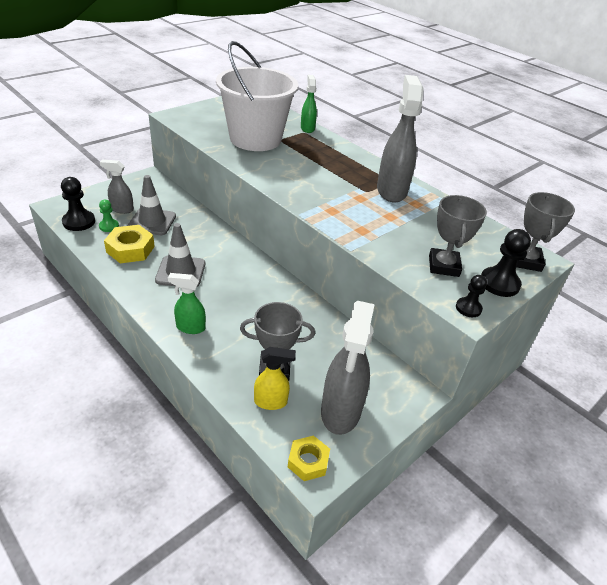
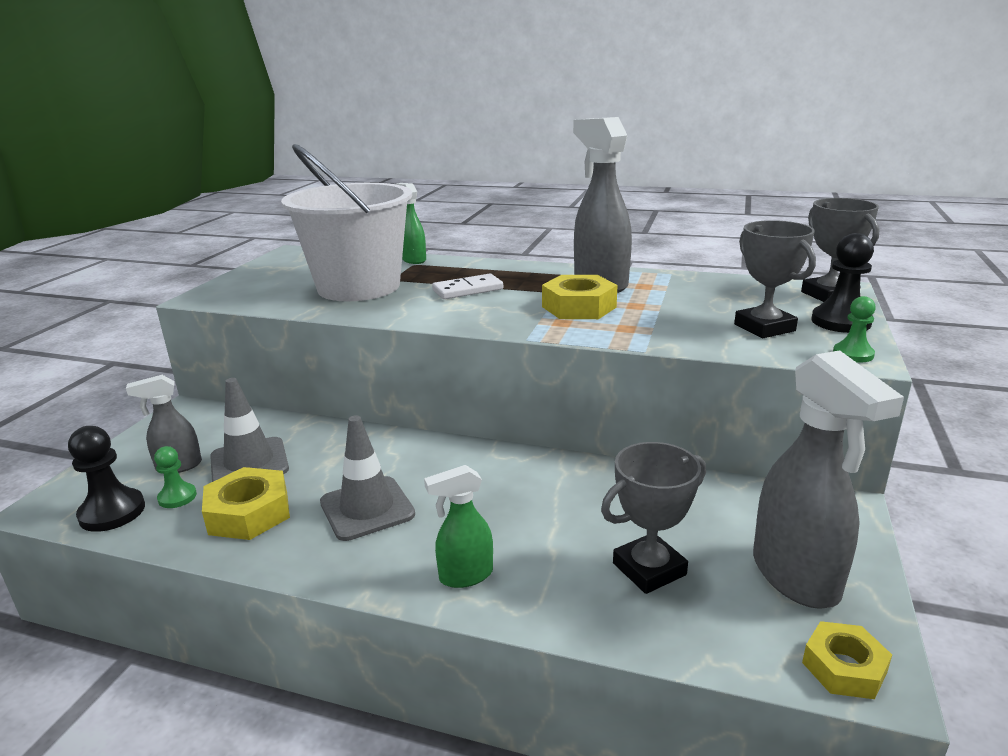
camera: 25 degrees left, 15 degrees down
yellow spray bottle [254,347,296,410] -> none
black pawn [456,275,487,317] -> green pawn [833,296,876,363]
none -> white domino [432,274,503,299]
none -> yellow nut [542,275,618,319]

